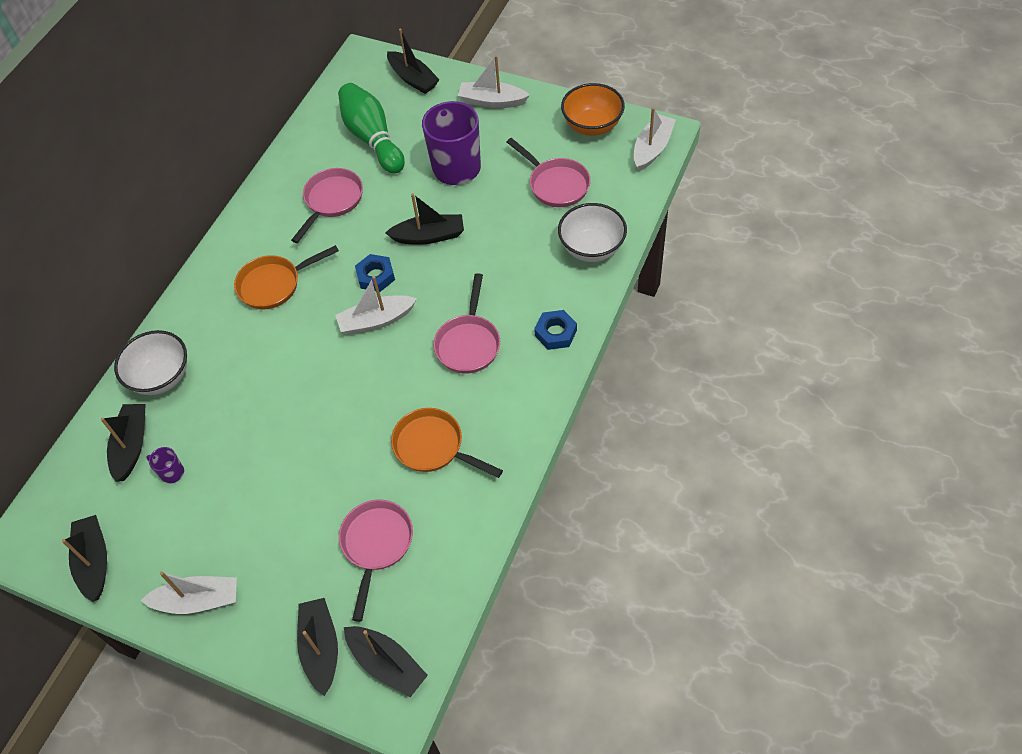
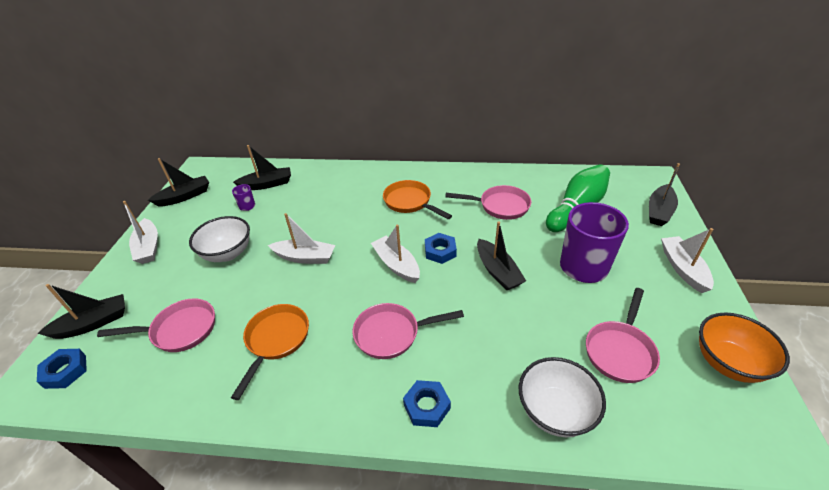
camera: 70 degrees right, 15 degrees down
white bowl [114,330,187,395] -> white bowl moved to [189,216,250,262]
black boat [344,626,428,697] -> blue nut [37,349,87,389]
white boat [634,107,676,171] -> white boat moved to [268,213,335,264]

